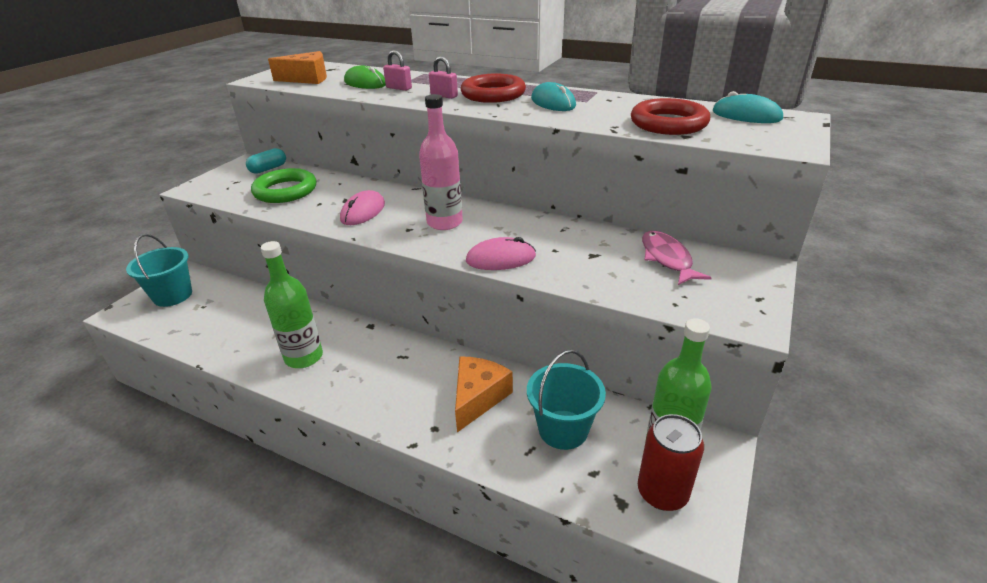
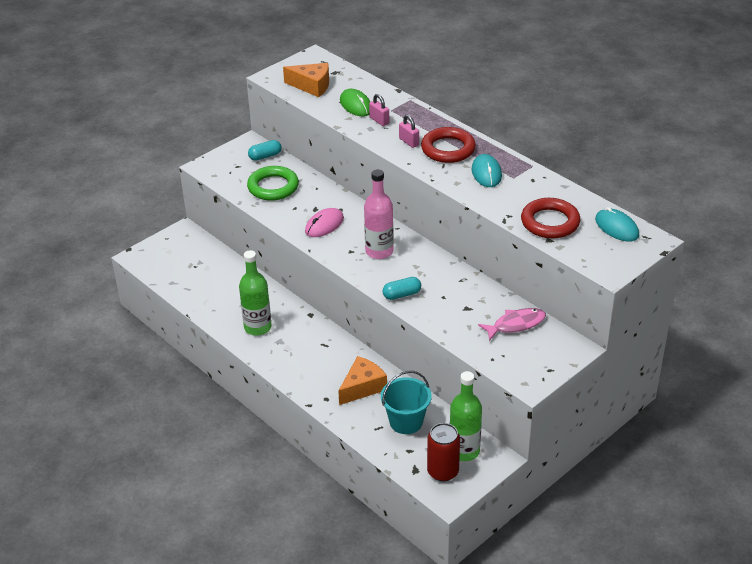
camera: 20 degrees right, 5 degrees up
turquoise bucket [126,234,192,307] -> none
pink mouse [466,237,536,270] -> turquoise capsule [383,277,421,300]
pink fish [642,231,711,285] -> pink fish turned 60 degrees clockwise [478,308,546,341]

